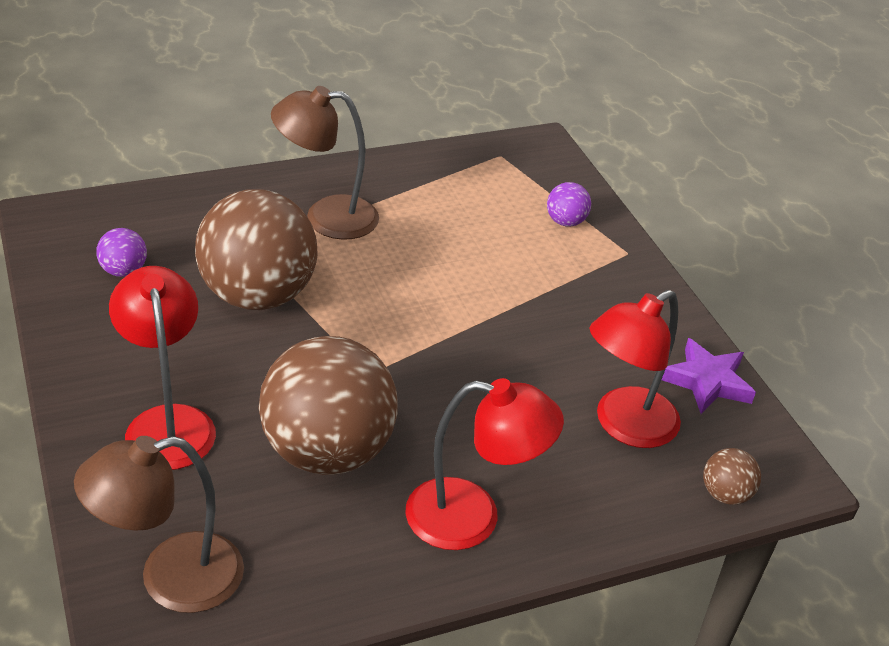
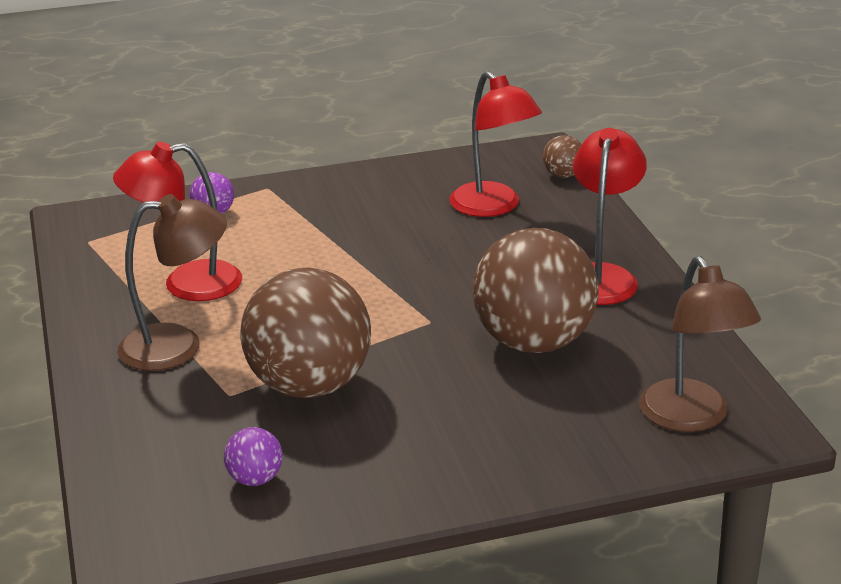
camera: 80 degrees left, 10 degrees down
red lamp [109,266,216,470] -> red lamp moved to [113,142,242,301]
brown lamp [271,86,379,240] -> brown lamp turned 105 degrees counterclockwise [117,194,227,371]
purple star [662,338,756,414] -> none

